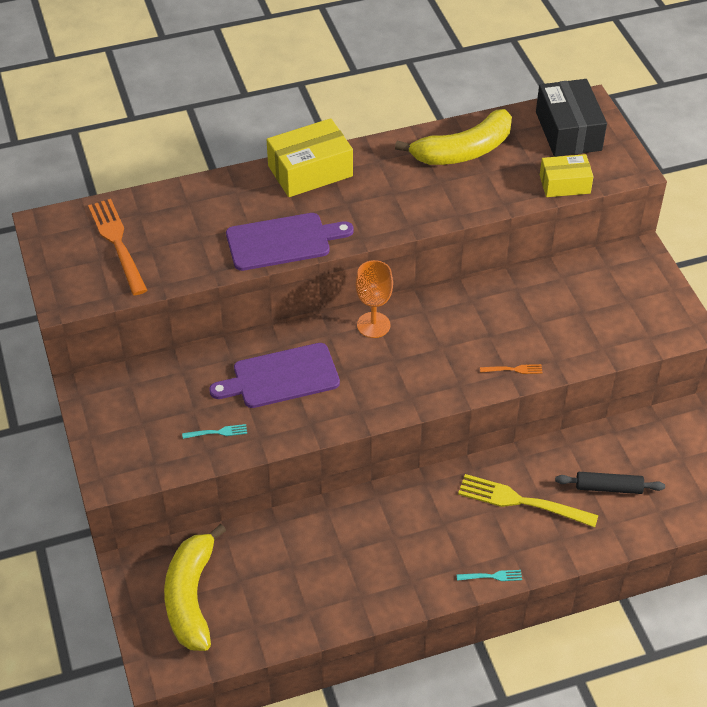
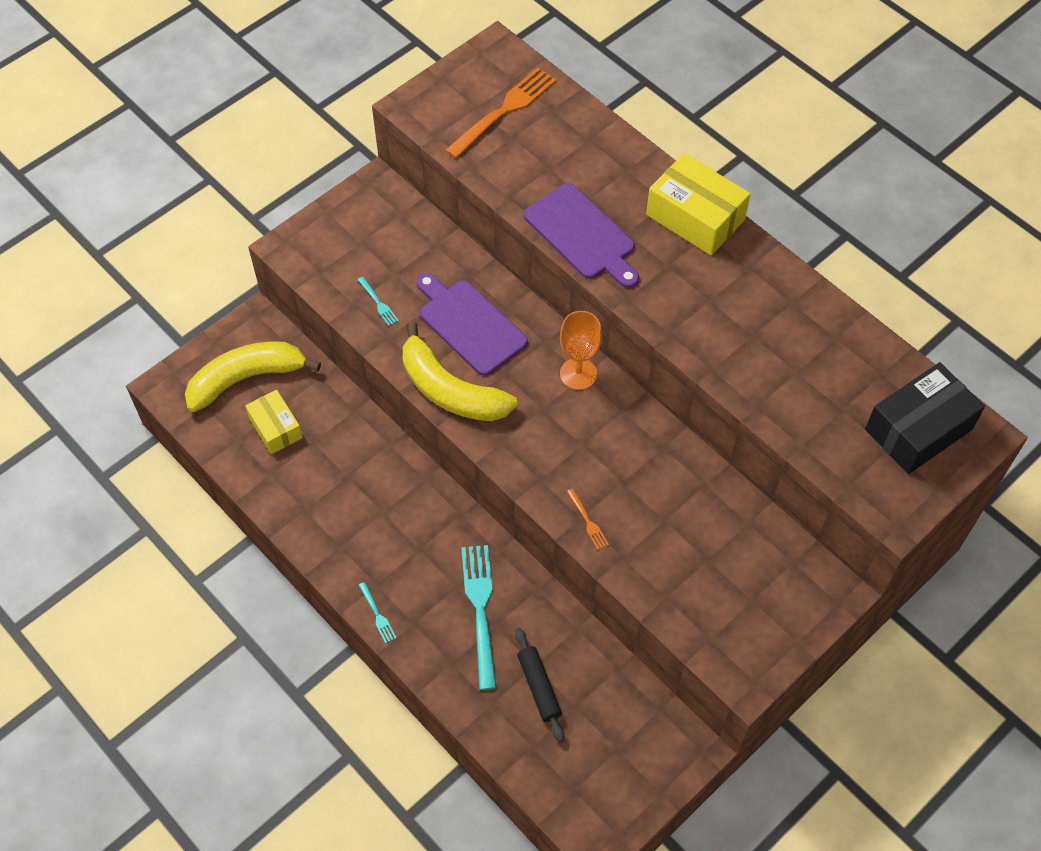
camera: 65 degrees right, 10 degrees up
yellow banana [395,109,512,165] -> yellow banana moved to [403,322,518,421]
yellow fork [458,474,598,527] -> turquoise fork [461,545,497,690]
yellow box [540,154,594,197] -> yellow box moved to [245,390,303,454]

